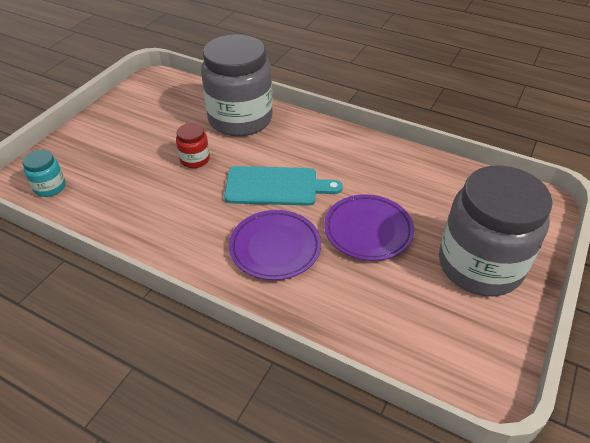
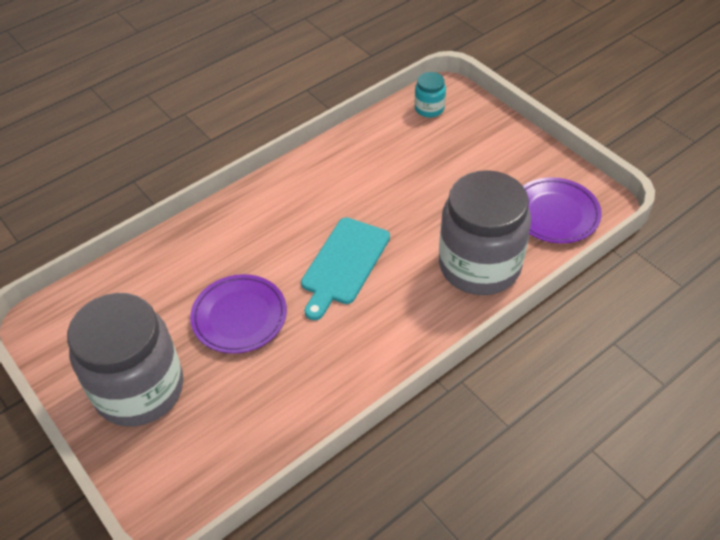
camera: 115 degrees right, 5 degrees up
red jar [176,123,210,168] -> none
purple plate [229,210,321,280] -> purple plate moved to [523,177,602,243]

